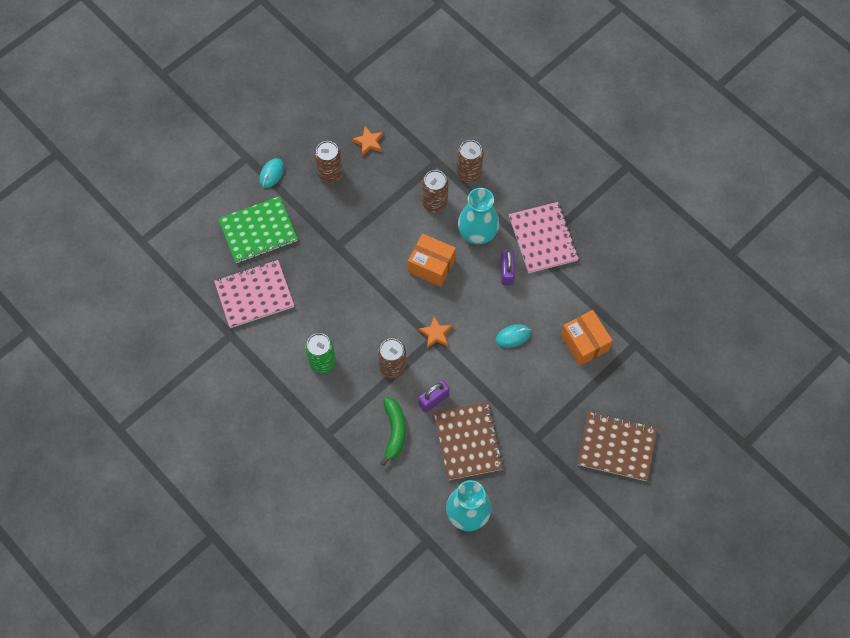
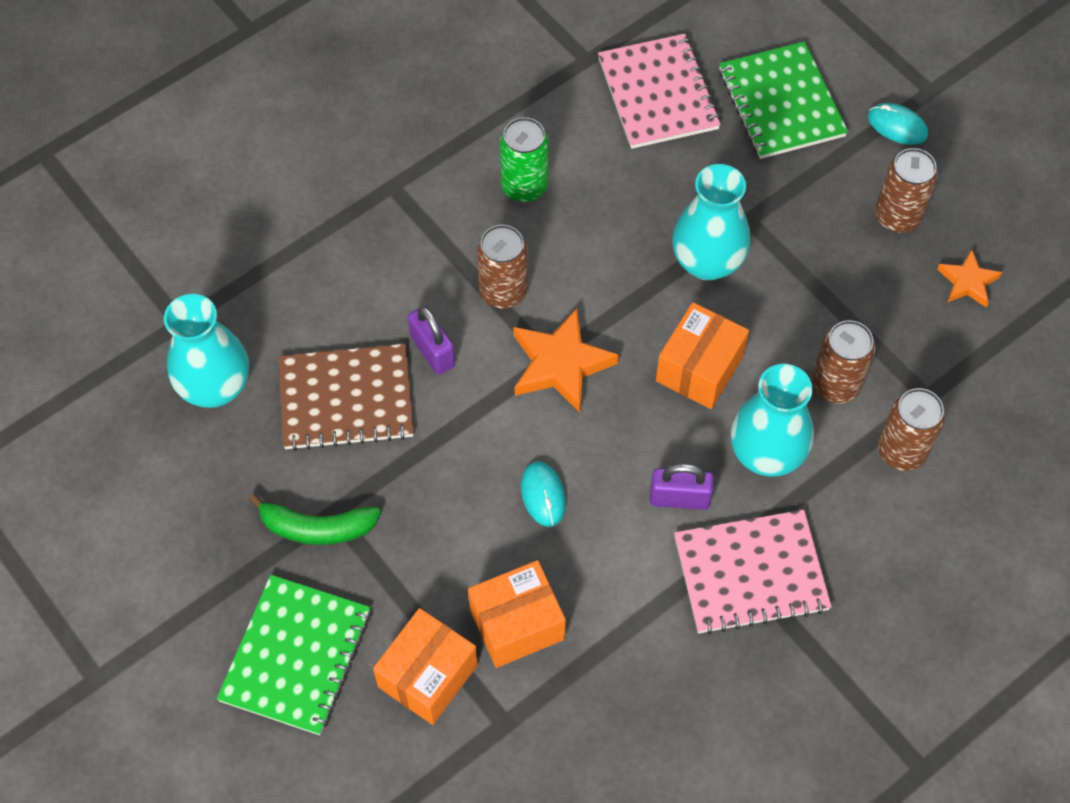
camera: 95 degrees right, 5 degrees down
green banana [381,397,406,466] -> green banana moved to [248,493,381,545]
orange star [418,316,452,348] -> orange star [513,308,619,413], size x1.71
brown notebook [577,412,657,481] -> green notebook [217,575,370,735]
none -> orange box [373,608,478,725]
none -> turquoise vase [672,164,750,280]

